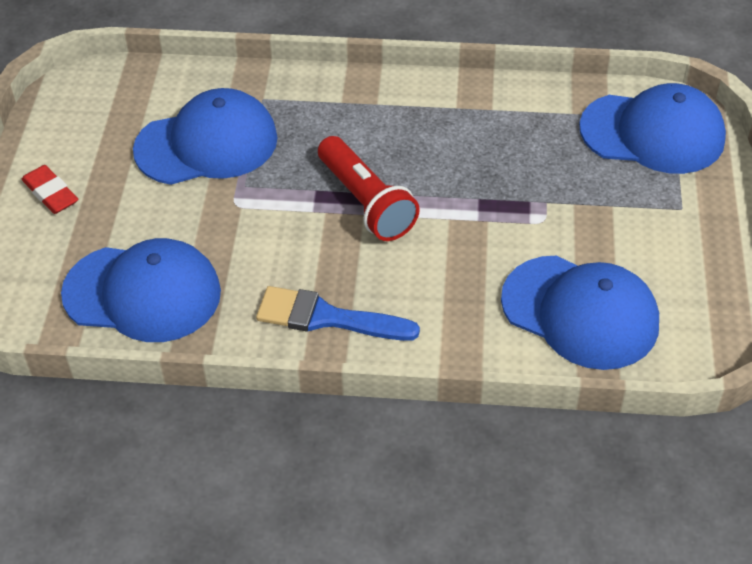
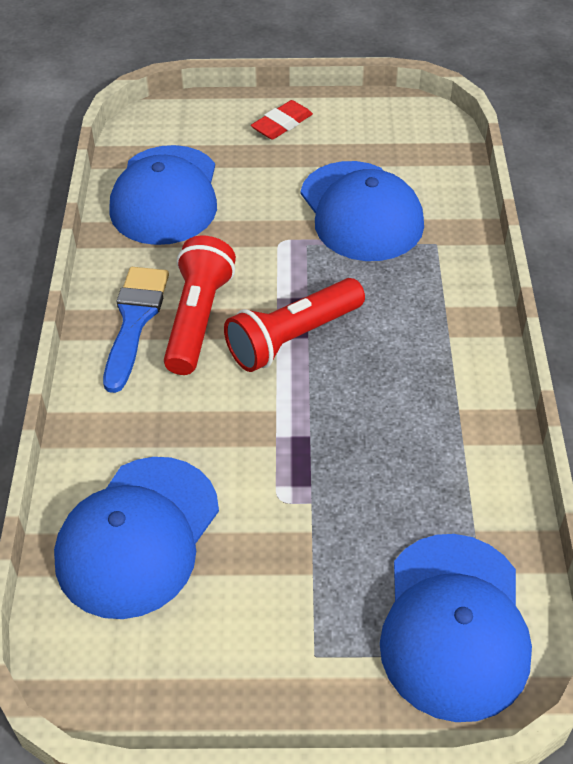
camera: 85 degrees right, 0 degrees up
none -> red flashlight [164,236,236,375]

